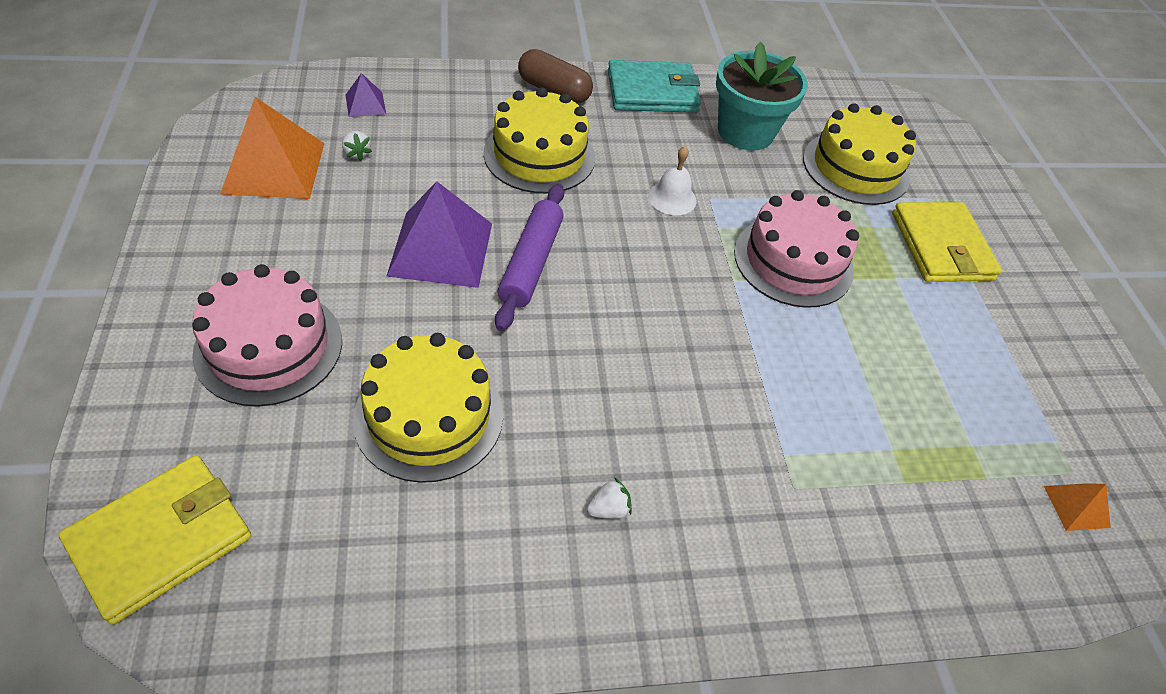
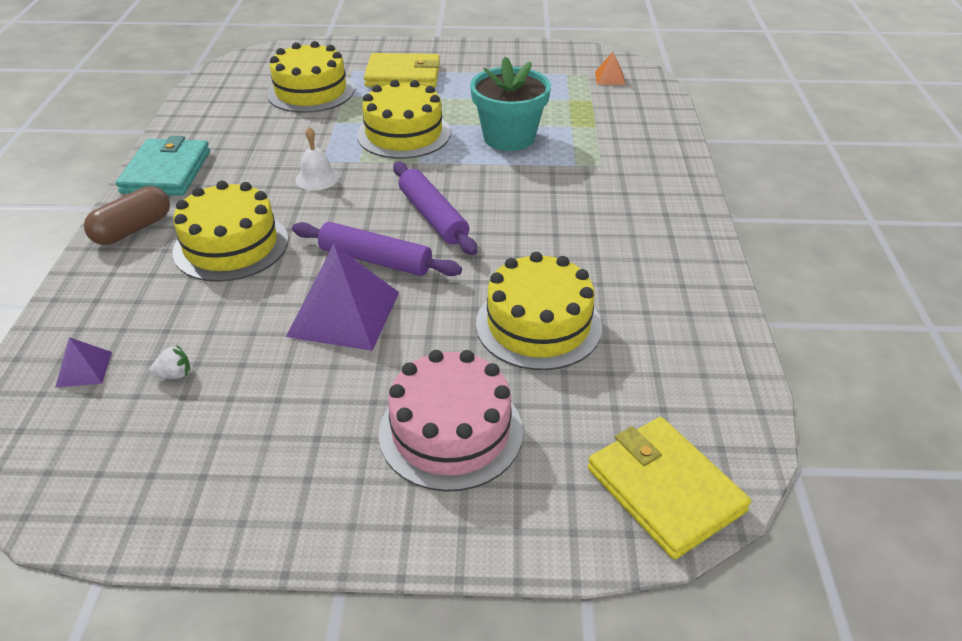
camera: 75 degrees left, 10 degrees down
orange pyramid [220,97,324,199] -> none
white strawberry [587,478,632,519] -> none
turquoise flower pot [716,42,808,150] -> turquoise flower pot moved to [470,56,551,151]
pink cake [734,190,859,308] -> yellow cake [357,80,451,159]
none -> purple rolling pin [393,162,478,255]

